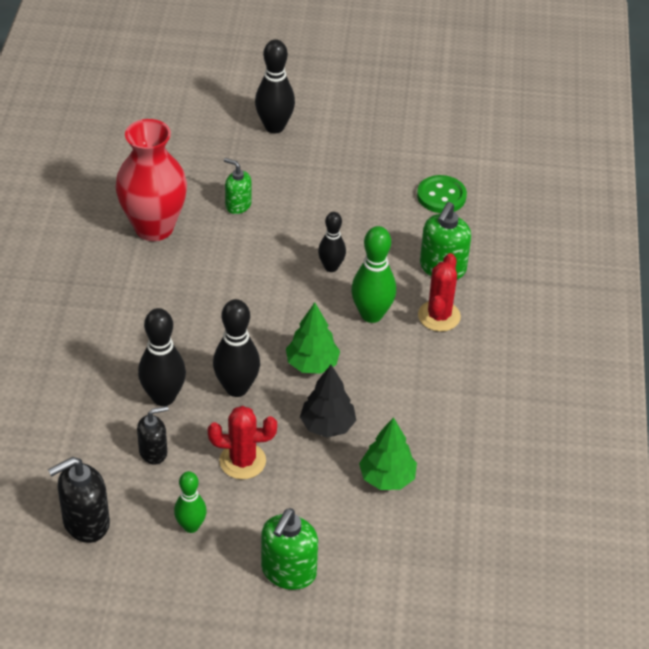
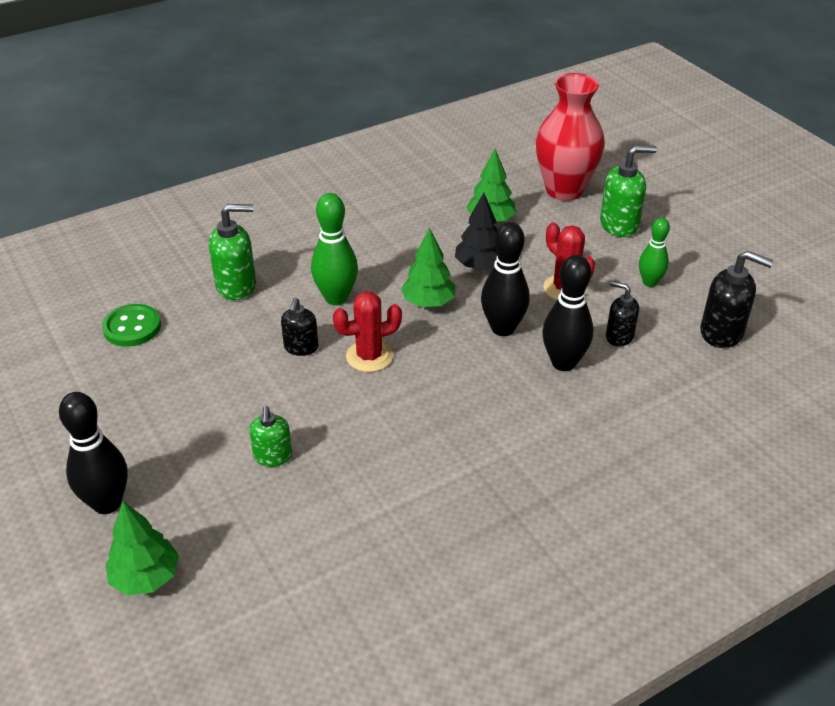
camera: 125 degrees left, 5 degrees down
red vase [115,119,187,241] -> red vase moved to [536,73,605,201]
black bowling pin [318,212,346,272] -> black soap dispenser [281,298,318,356]
red cactus [418,253,461,332] -> red cactus moved to [333,292,402,372]
none -> green tree [106,501,179,595]

